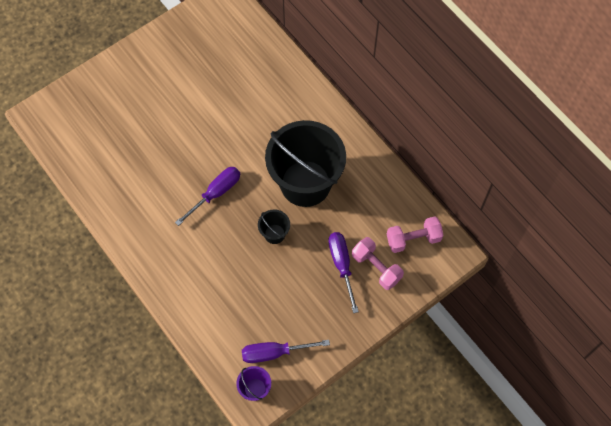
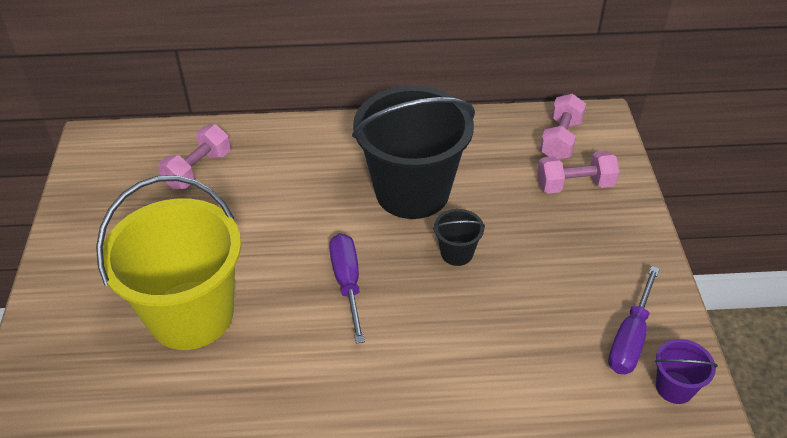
camera: 55 degrees left, 20 degrees down
purple screwdriver [328,232,359,313] -> none
none -> yellow bucket [96,175,241,350]
none -> pink dumbbell [158,125,231,189]

